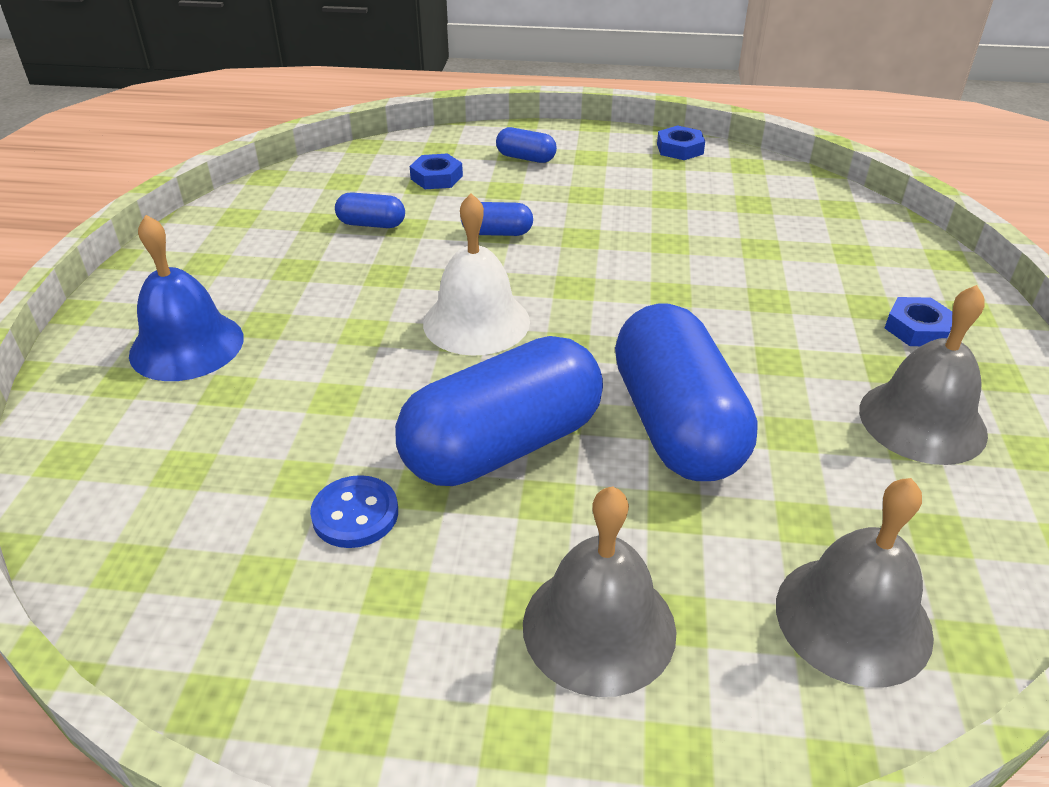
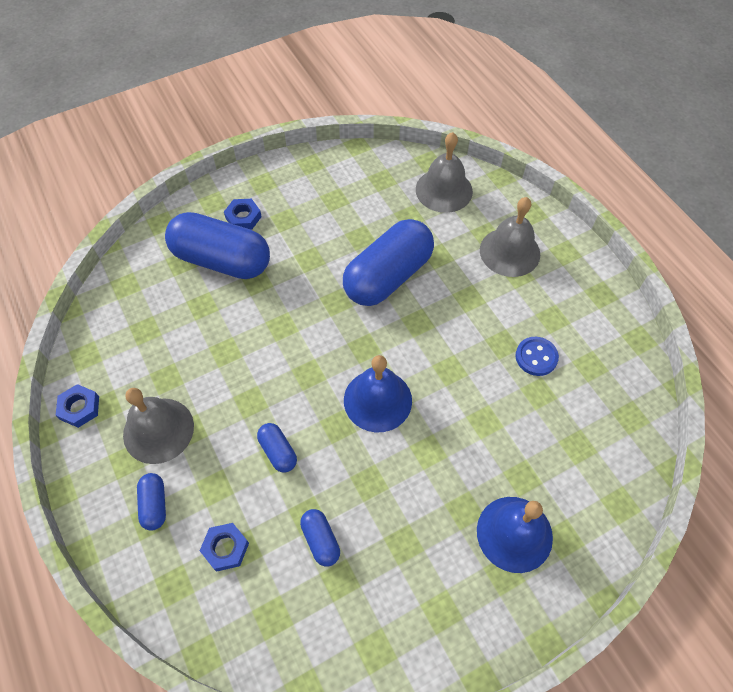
camera: 125 degrees left, 20 degrees up
blue capsule [395,336,603,486] -> blue capsule moved to [165,212,270,279]
white bell [423,193,530,356] -> blue bell [344,355,412,432]
grey bell [859,285,988,465] -> grey bell moved to [123,388,194,464]

